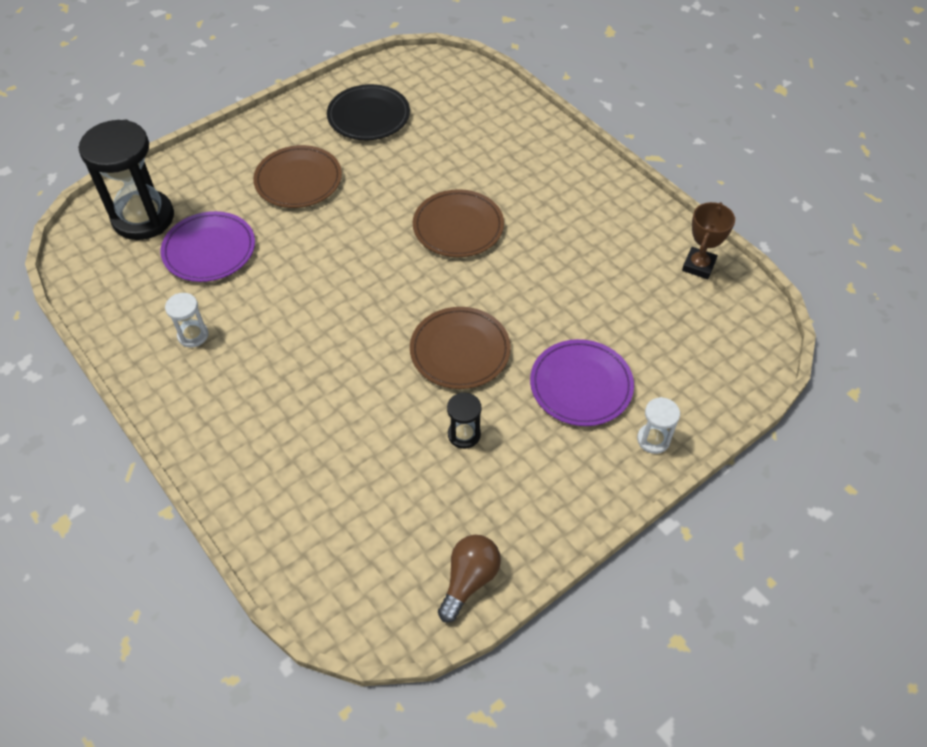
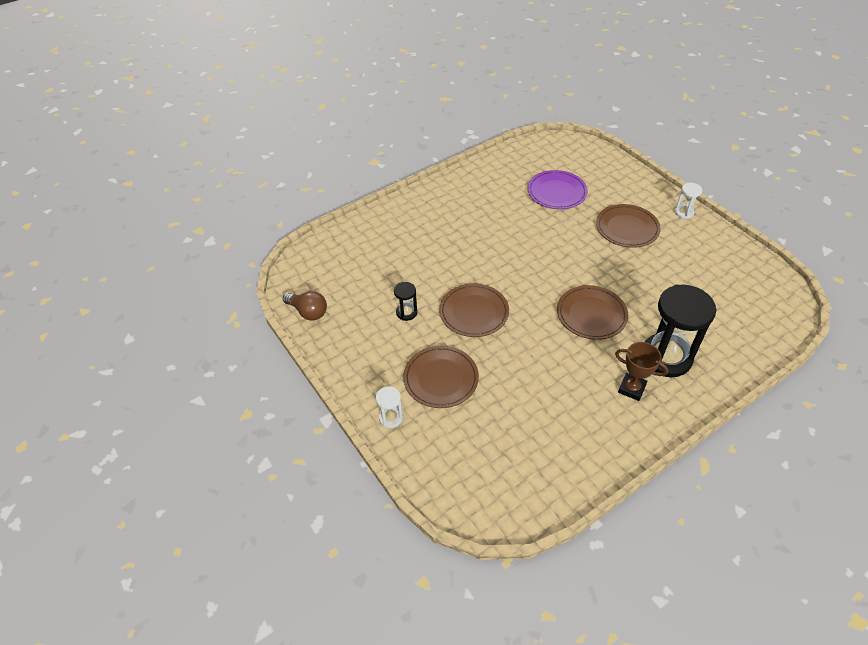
camera: 95 degrees right, 5 degrees down
black hourglass [78,119,174,240] -> black hourglass moved to [645,285,717,377]
white hourglass [165,293,208,348] -> white hourglass moved to [675,183,702,219]
black plate [327,84,410,140] -> none
purple plate [530,339,634,426] -> brown plate [403,346,479,408]
brown trophy [682,202,735,279] -> brown trophy moved to [615,342,669,401]

